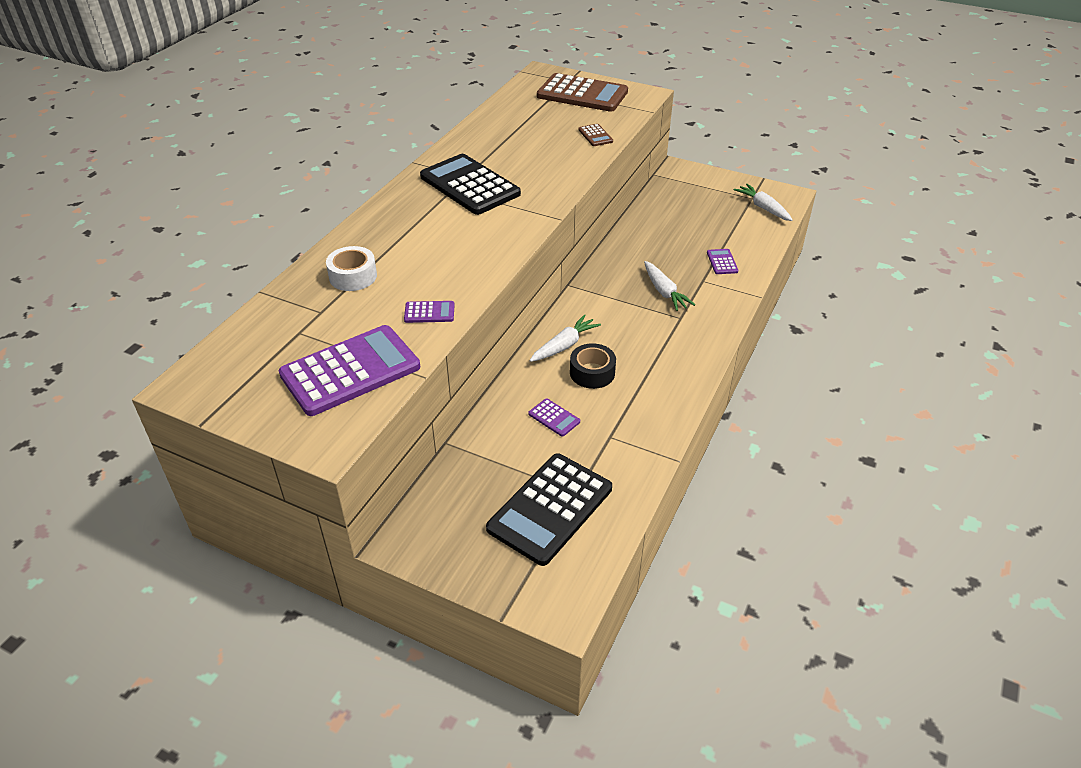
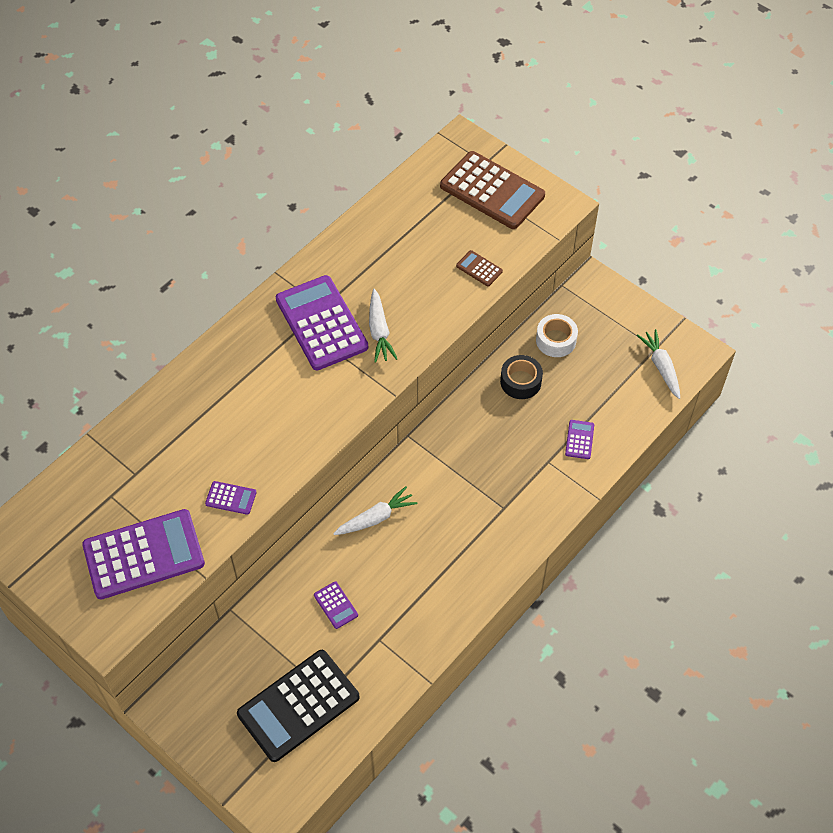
camera: 15 degrees right, 15 degrees up
white tape [326,246,377,291] -> white tape moved to [536,314,578,357]
black calculator [420,154,521,215] -> purple calculator [276,275,368,371]
black tape [570,343,616,389] -> black tape moved to [500,355,543,399]
brown calculator [578,124,613,146] -> brown calculator turned 135 degrees clockwise [456,250,503,286]
white carrot [644,261,696,311] -> white carrot moved to [369,289,398,363]

